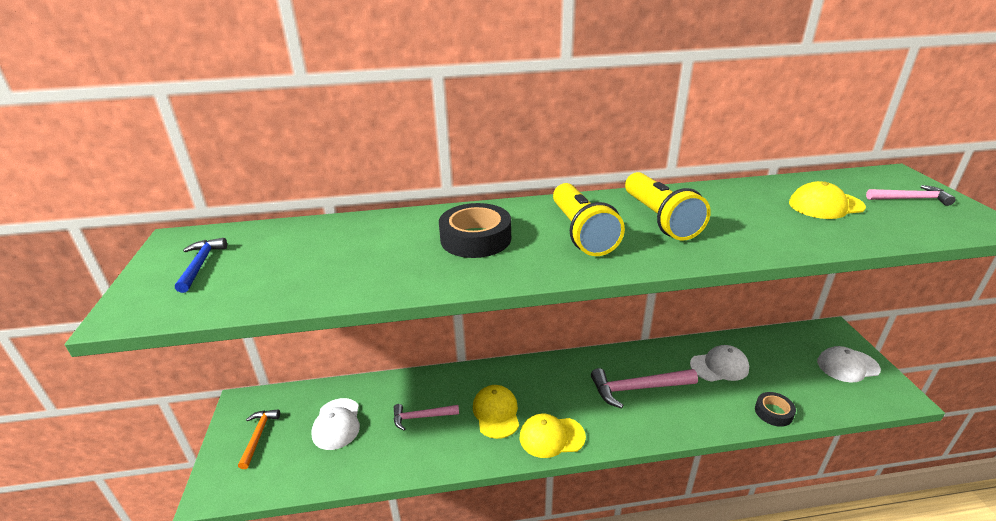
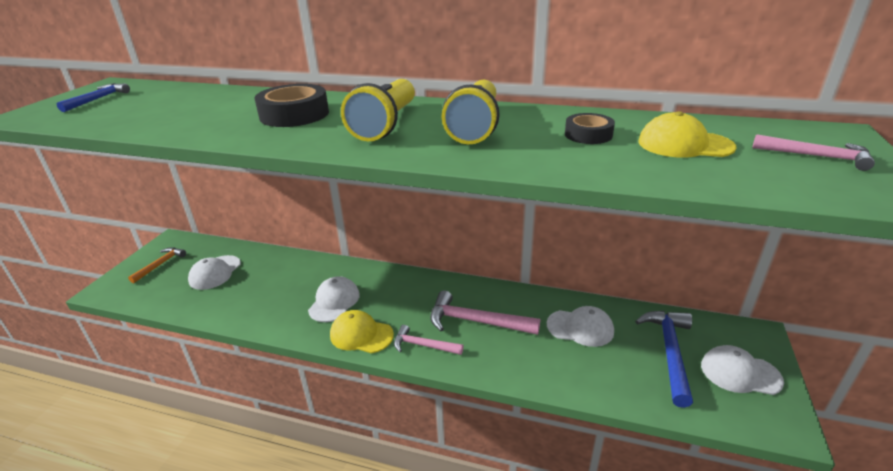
camera: 25 degrees right, 0 degrees up
pink hammer [394,404,459,430] -> pink hammer moved to [394,325,464,355]
yellow cap [473,385,519,439] -> white cap [308,276,360,322]
black tape [755,392,796,427] -> black tape moved to [565,113,615,144]
none -> blue hammer [635,311,693,408]

